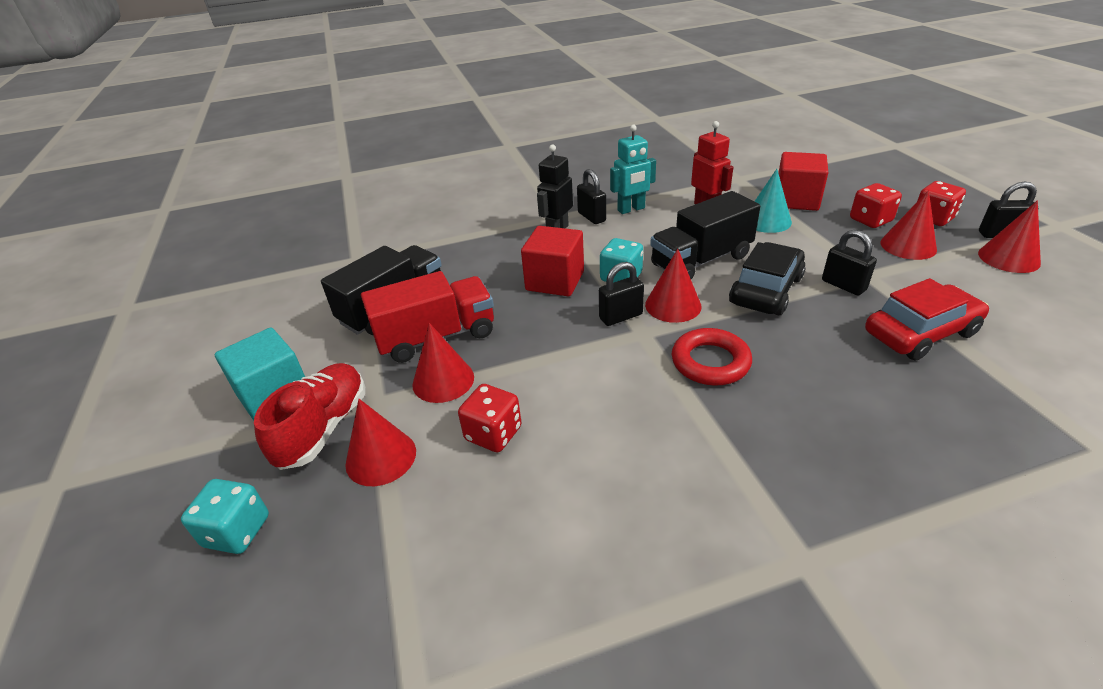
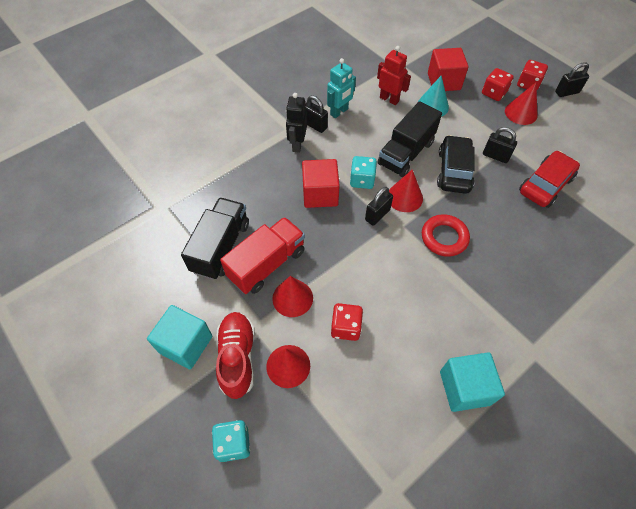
camera: 25 degrees left, 20 degrees up
red cone [978,201,1041,273] -> none
none -> turquoise cube [440,352,505,412]

